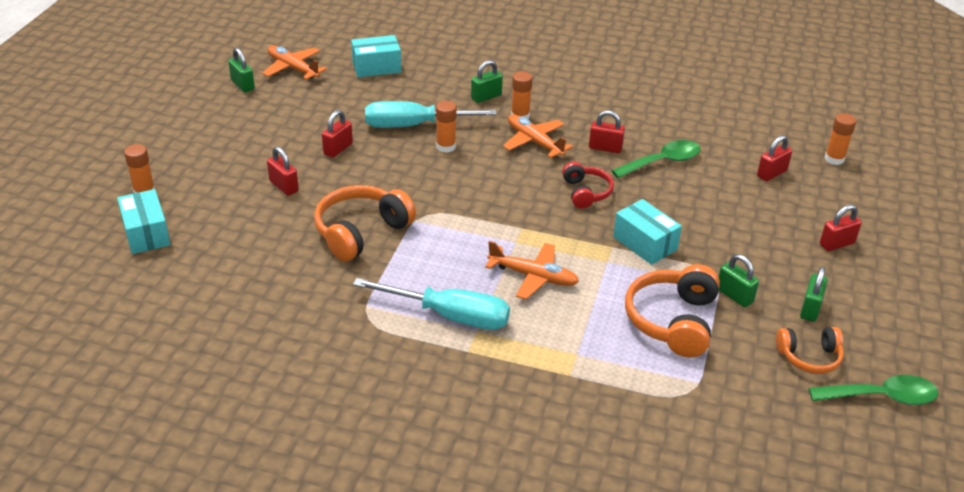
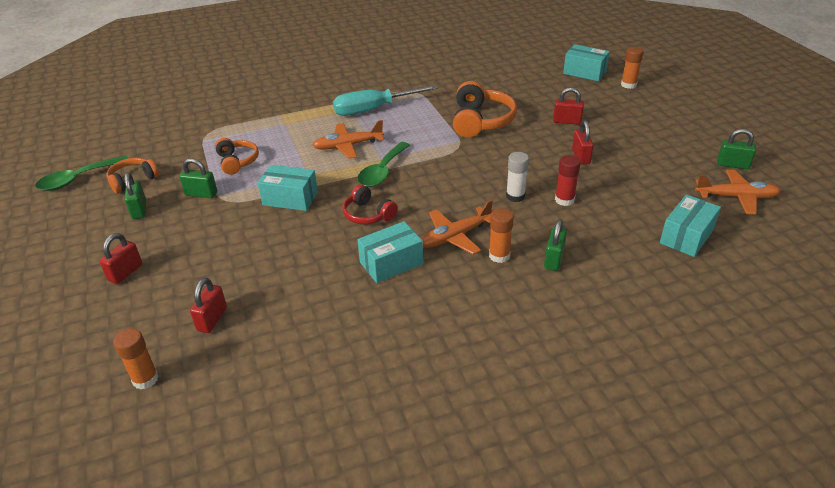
camera: 145 degrees right, 0 degrees up
turquoise screwdriver [365,101,497,128] -> red glue stick [555,155,581,206]
orange glue stick [436,101,457,153] -> white glue stick [506,152,529,202]
orange plane [503,114,573,158] -> orange plane turned 135 degrees clockwise [421,200,493,254]
red padlock [589,110,625,153] -> turquoise box [357,221,423,283]
green spoon [611,140,700,178] -> green spoon moved to [357,142,410,187]
orange headphones [625,264,720,357] -> orange headphones [215,138,259,175], size x0.61

